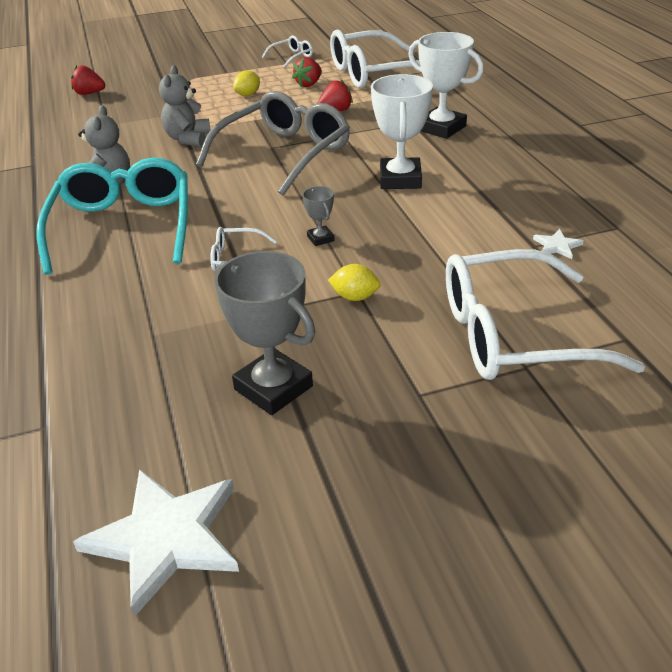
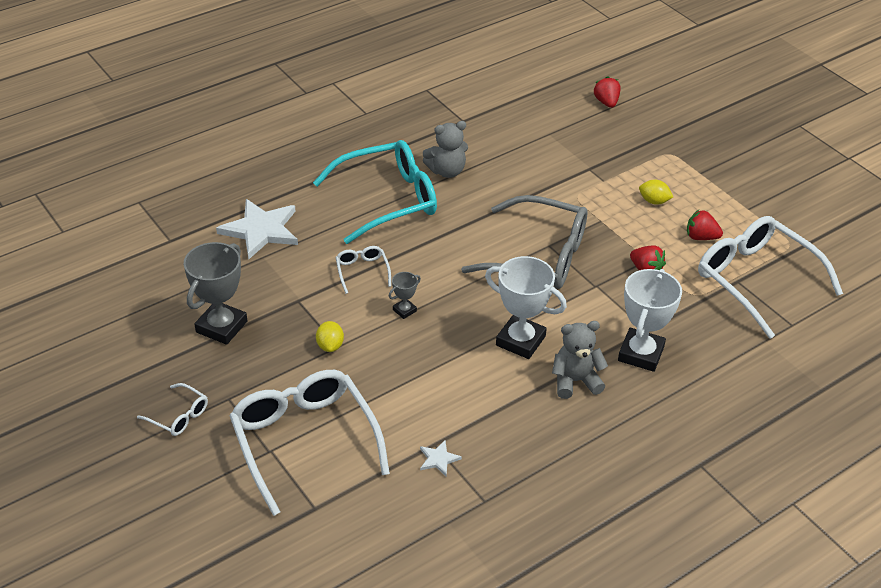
camera: 70 degrees right, 5 degrees up
white star [73,469,239,617] -> white star moved to [216,199,298,259]
grey teddy bear [159,65,210,147] -> grey teddy bear moved to [552,321,608,399]
white glasses [262,36,313,68] -> white glasses moved to [137,383,208,436]
white trophy [371,74,433,189] -> white trophy turned 45 degrees clockwise [485,256,567,359]

